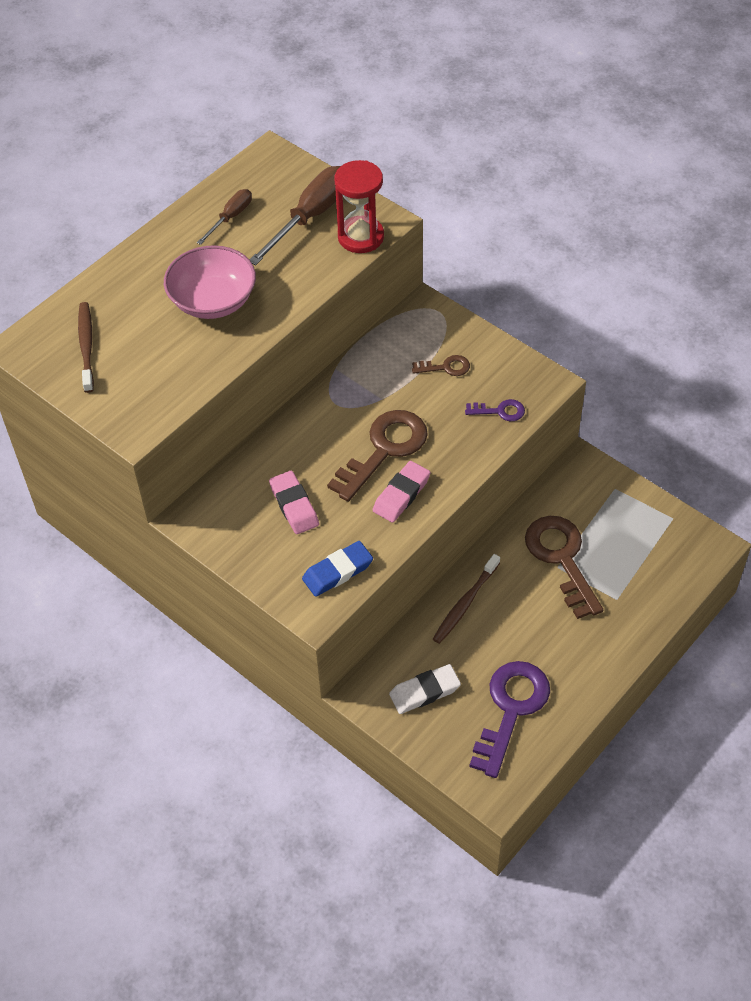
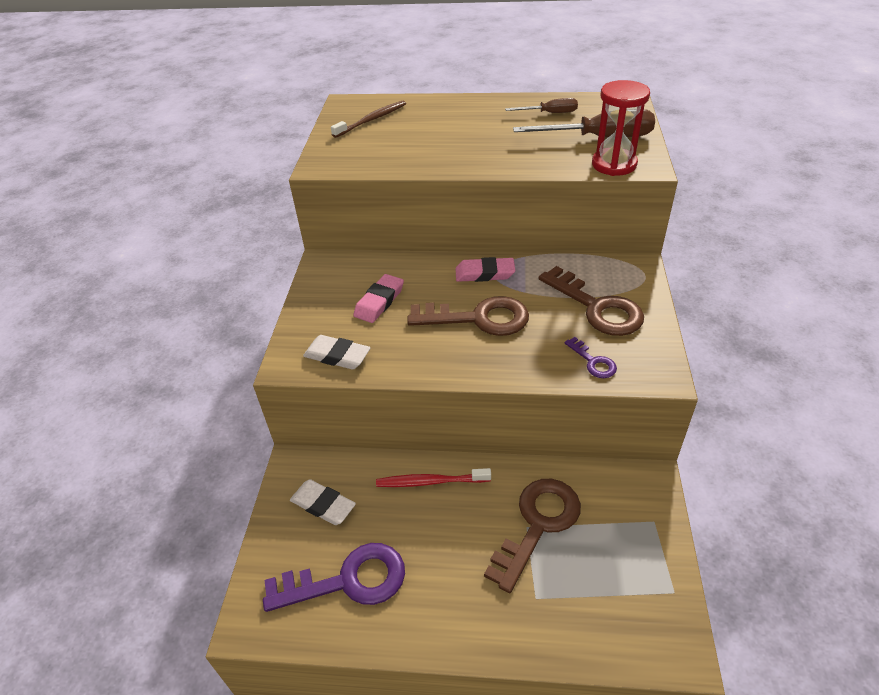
camera: 55 degrees right, 10 degrees down
pink bowl [164,245,256,319] -> none
blue eraser [302,541,373,597] -> white eraser [303,335,371,369]
pink eraser [373,461,430,523] -> pink eraser moved to [456,257,515,282]
brown key [412,355,470,376] -> brown key [539,266,644,336], size x2.07
brown toothbrush [433,554,500,644] -> red toothbrush [376,468,491,487]

